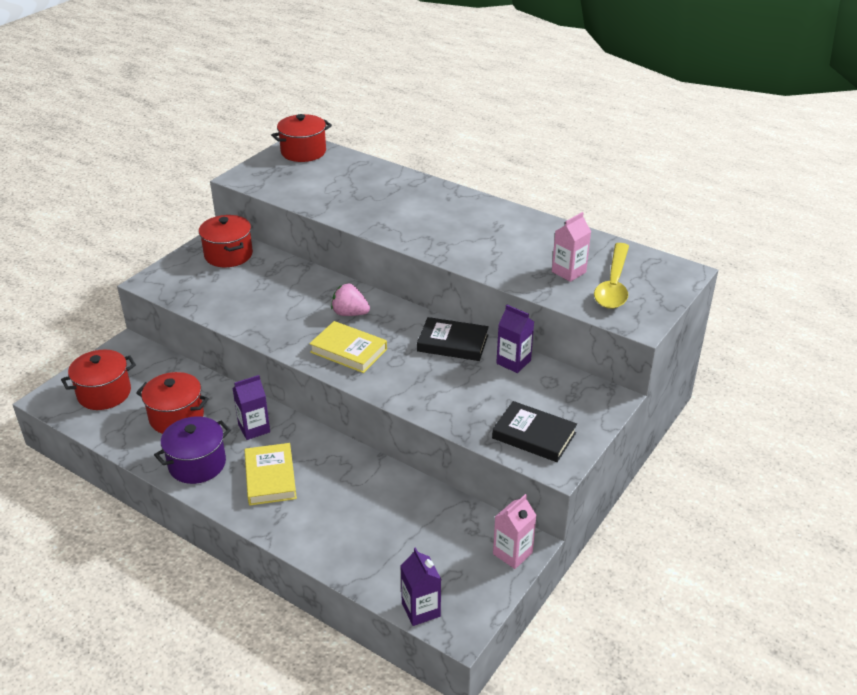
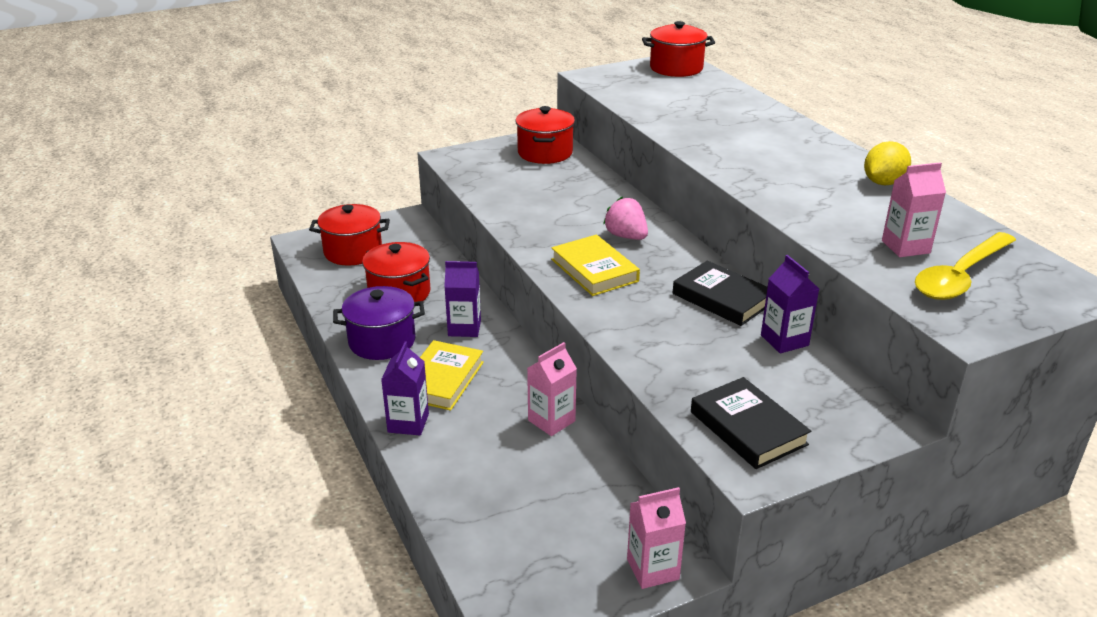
camera: 30 degrees right, 5 degrees down
purple carton [401,547,441,626] -> purple carton moved to [381,342,429,435]
none -> pink carton [527,342,577,436]
none -> yellow lemon [864,141,911,185]

